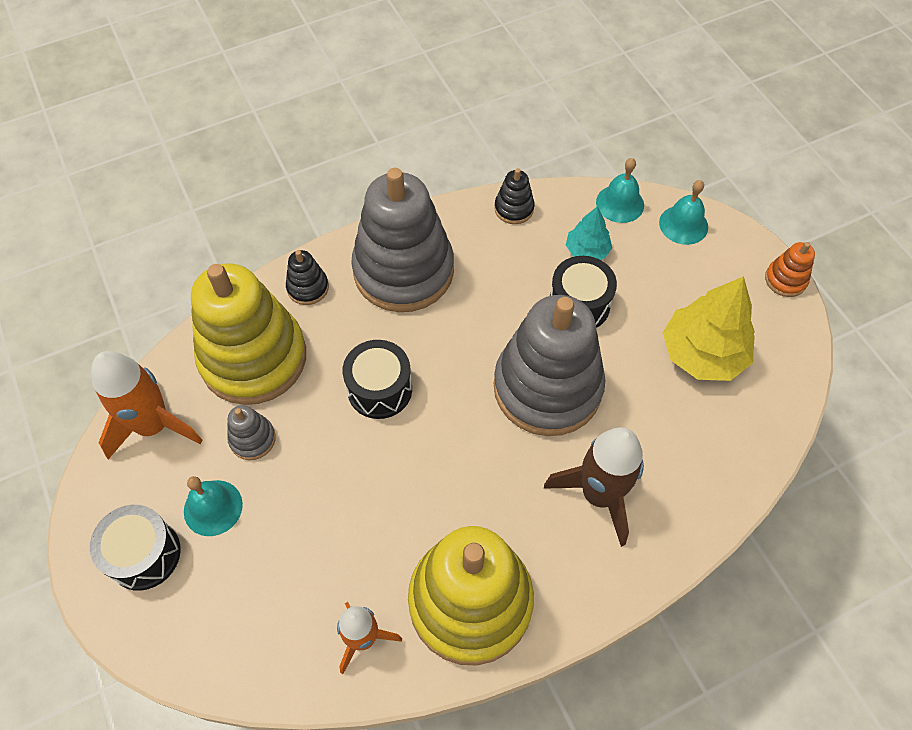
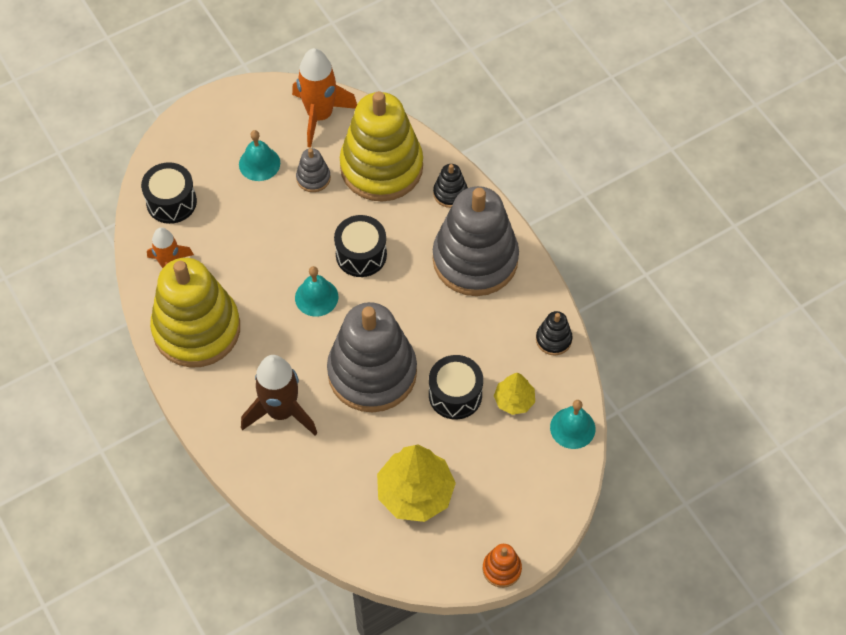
camera: 85 degrees right, 0 degrees up
black drum [90,505,180,591] -> black drum moved to [141,162,197,224]
turquoise tree [566,206,612,260] -> yellow tree [494,373,535,415]
turquoise bell [659,180,708,245] -> turquoise bell moved to [295,266,338,317]

